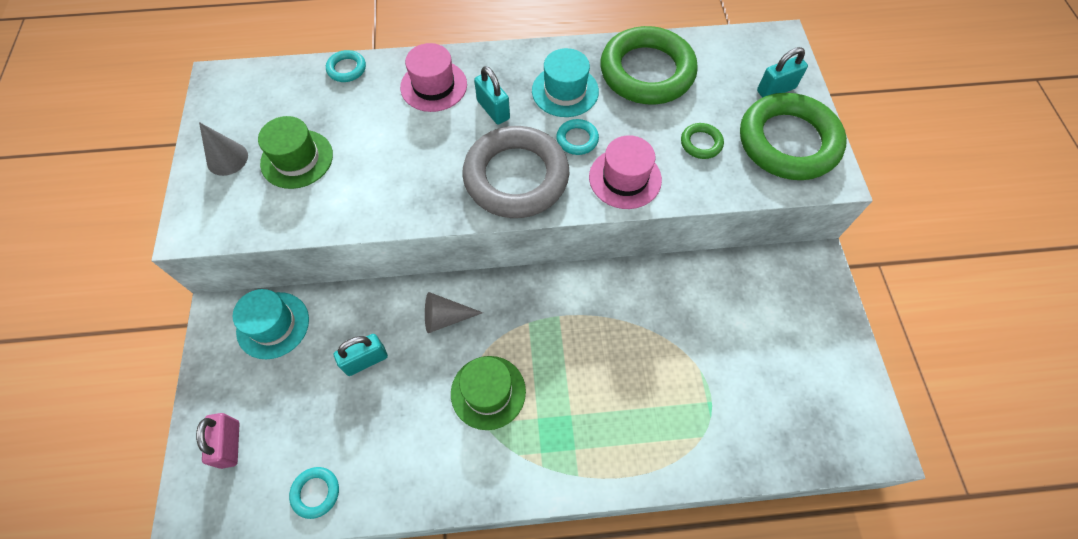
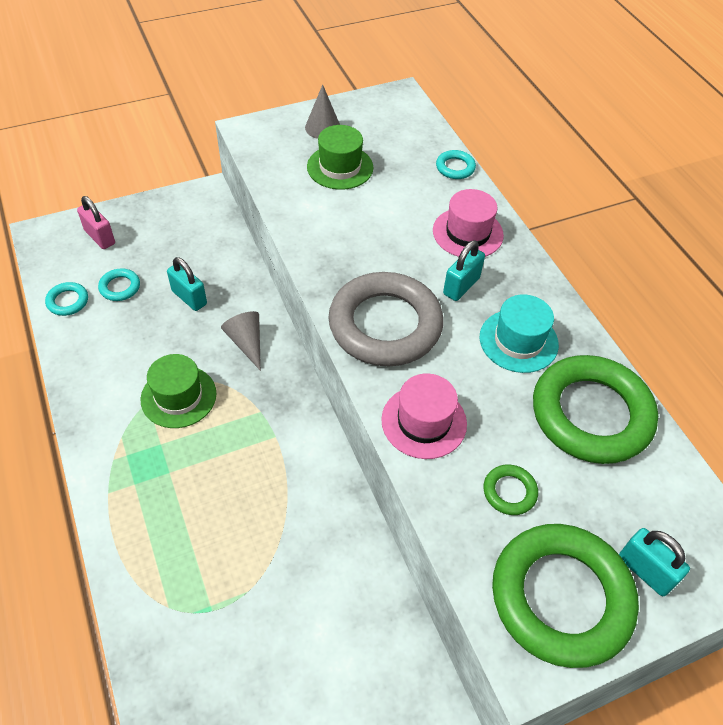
camera: 70 degrees right, 10 degrees down
pink padlock [196,413,240,469] -> pink padlock turned 75 degrees clockwise [77,196,115,249]
turquoise hat [233,289,309,359] -> none
turquoise ring [556,119,599,155] -> turquoise ring moved to [98,268,140,301]

